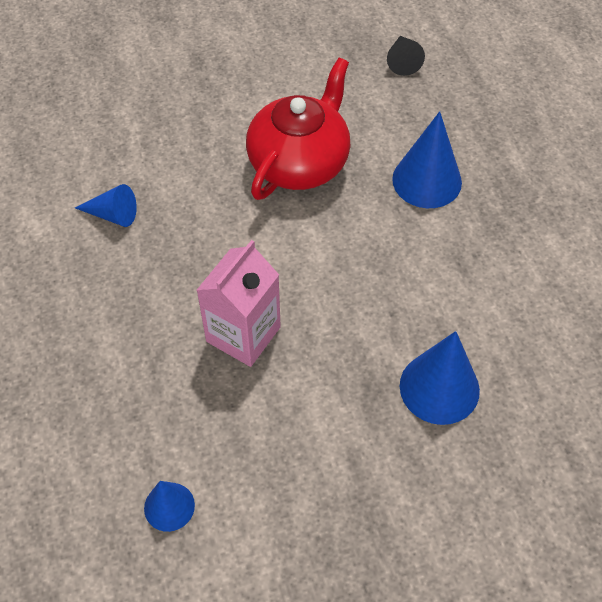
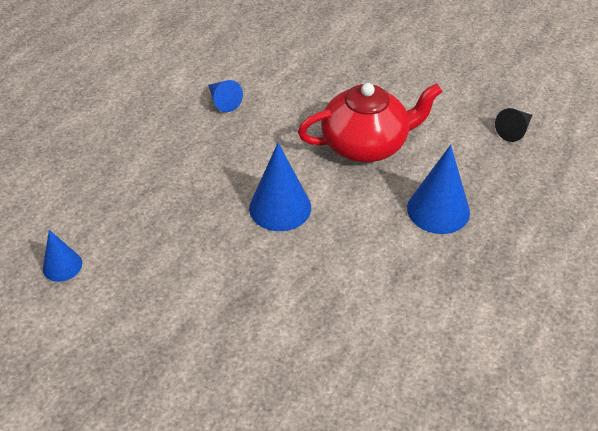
camera: 45 degrees right, 10 degrees down
pink carton [196,240,281,367] -> none
blue cone [400,331,480,425] -> blue cone moved to [249,143,311,231]

